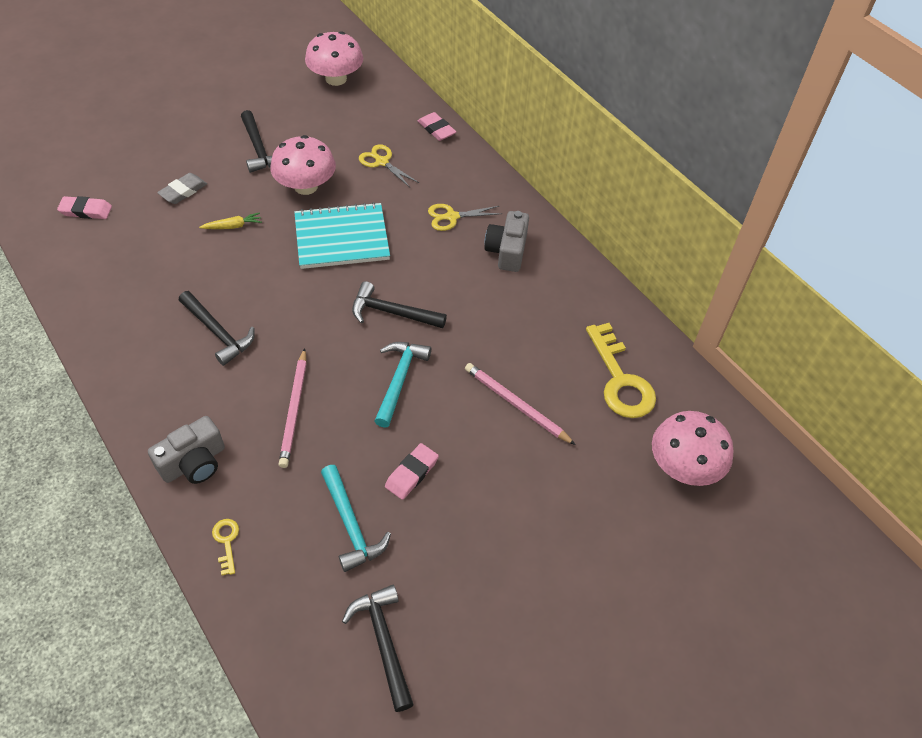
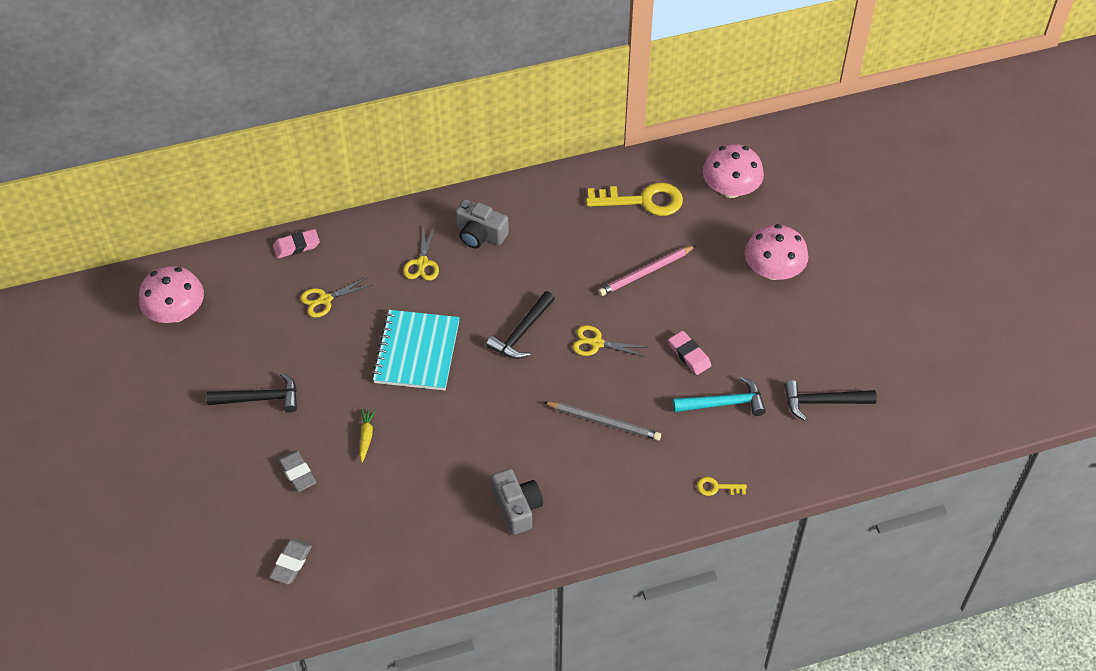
camera: 70 degrees left, 0 degrees up
pink eraser [57,196,112,219] -> grey eraser [269,539,312,585]
grey camera [148,416,225,484] -> grey camera moved to [491,469,543,535]
black hammer [179,291,255,366] -> none
pink mushroom [270,135,336,195] -> pink mushroom moved to [745,224,808,280]
pink pencil [279,348,307,468] -> grey pencil [544,402,661,441]
turquoise hammer [375,342,431,428] -> yellow scissors [573,325,645,357]

